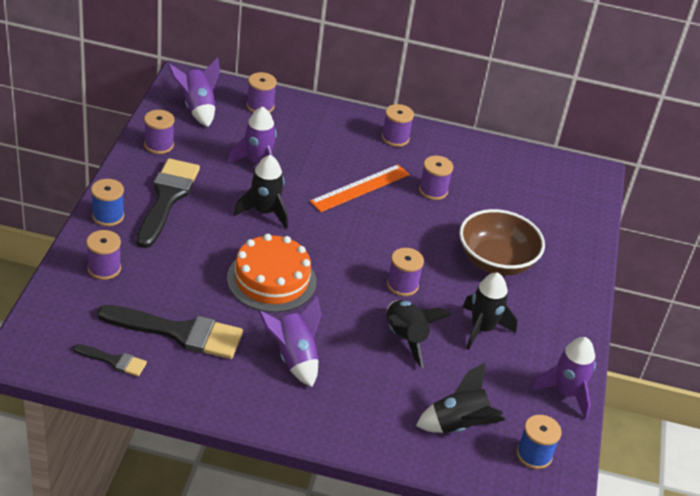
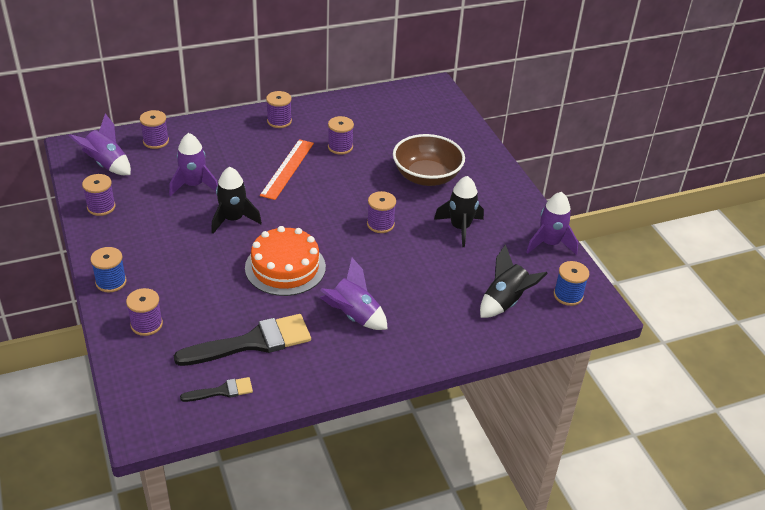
camera: 30 degrees left, 0 degrees up
black brush [137,158,200,248] -> none
black rocket [386,300,451,368] -> none

